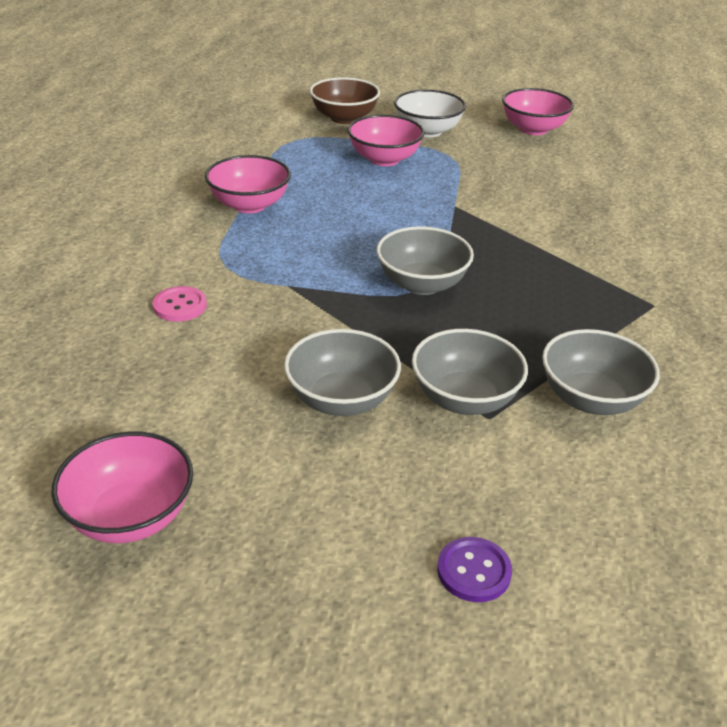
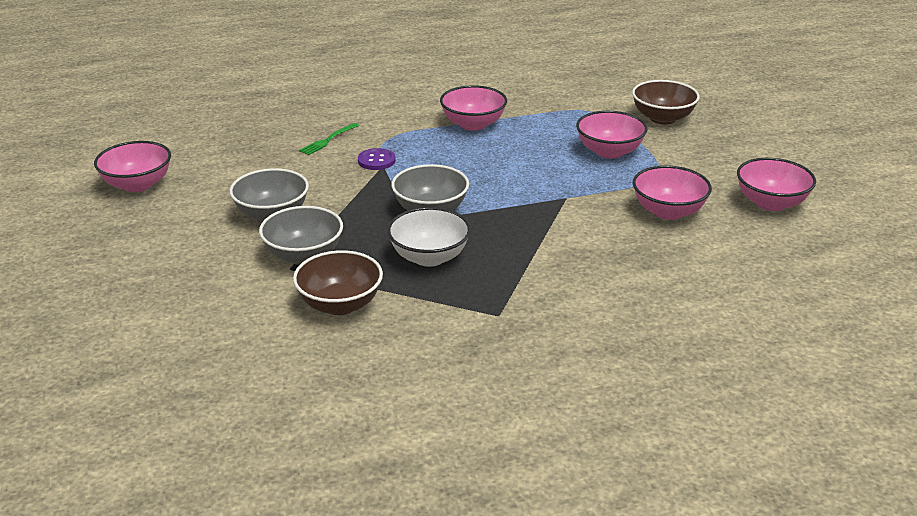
camera: 65 degrees right, 5 degrees down
pink button [153,286,207,322] -> green fork [299,123,359,155]
white bowl [394,89,466,137] -> white bowl moved to [387,207,471,267]
purple button [437,537,512,602] -> purple button moved to [358,148,395,170]
grey bowl [542,329,660,415] -> brown bowl [293,250,383,315]
none -> pink bowl [633,166,712,220]

